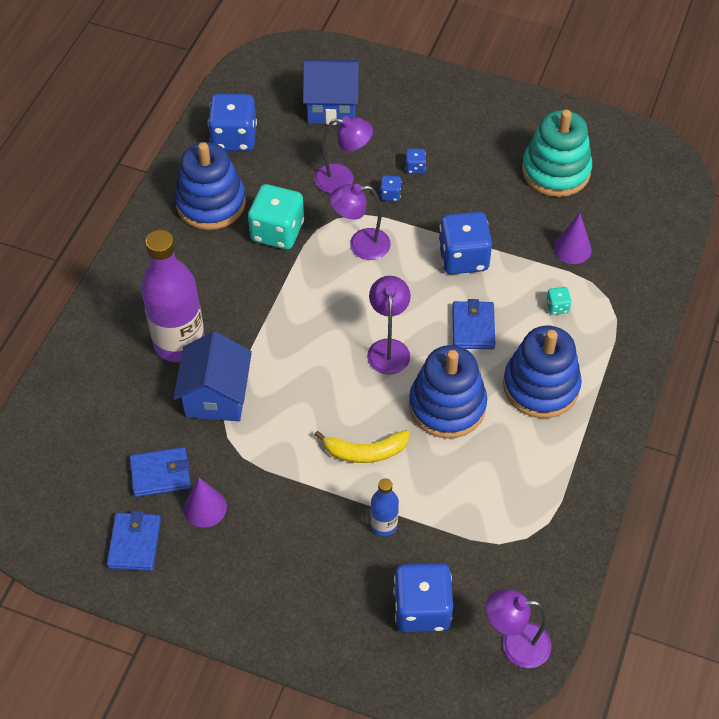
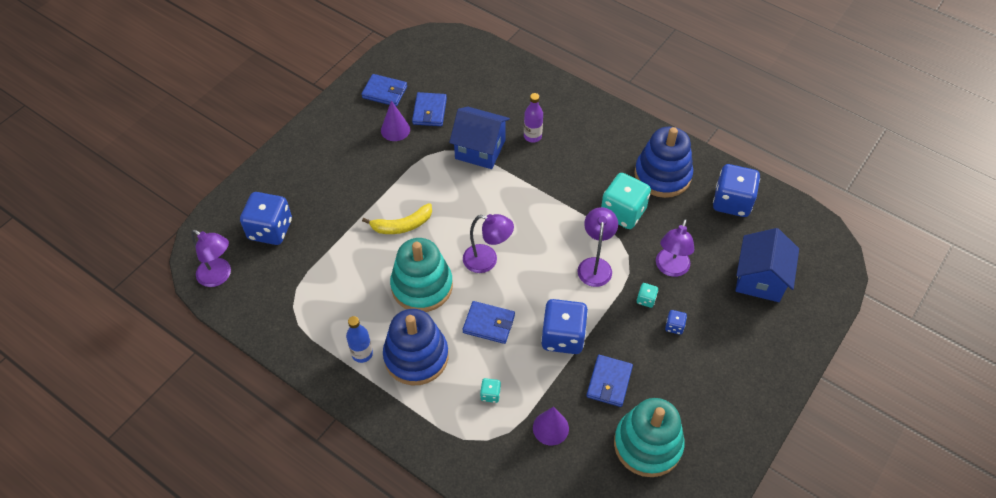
camera: 105 degrees right, 0 degrees up
purple bottle [141,230,205,362] -> purple bottle [524,93,543,143], size x0.48
yellow banana [314,430,409,463] -> yellow banana turned 120 degrees counterclockwise [362,203,432,234]
blue bottle [370,478,399,536] -> blue bottle moved to [346,316,373,363]
blue dice [380,175,402,201] -> turquoise dice [637,283,658,308]
blue stacking toy [409,345,487,439] -> turquoise stacking toy [390,238,453,312]
purple lamp [486,589,552,668] -> purple lamp turned 105 degrees clockwise [191,230,231,287]
none -> blue wallet [586,355,633,407]

